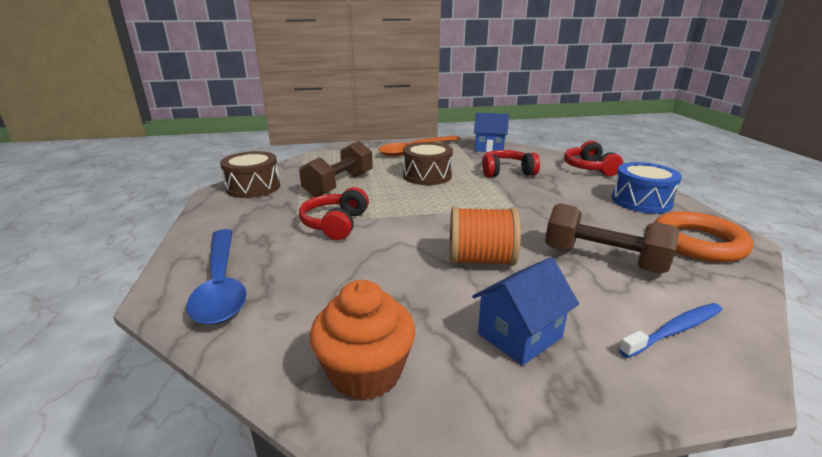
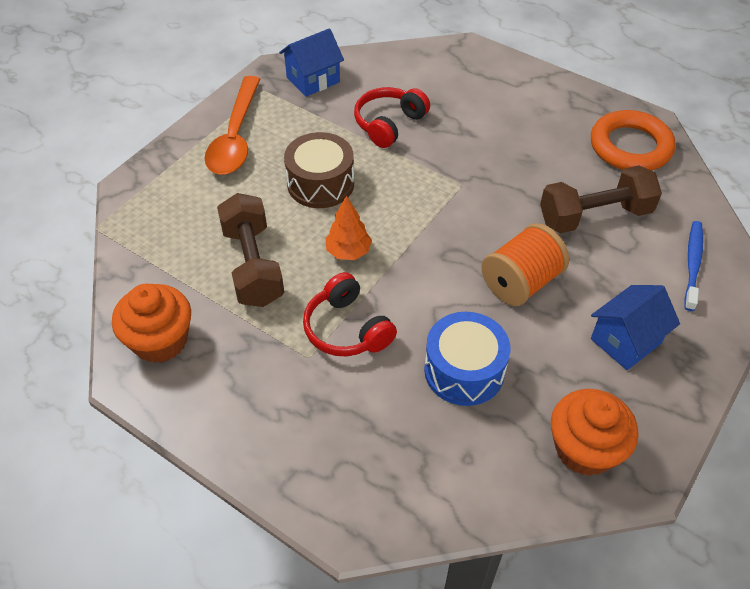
camera: 45 degrees left, 25 degrees up
blue spoon [186,229,247,325] -> none
brown drum [220,151,280,198] -> orange cupcake [112,284,191,363]
blue house [472,257,579,366] -> blue house turned 45 degrees clockwise [591,285,680,370]
red headphones [564,141,623,176] -> none
blue drum [612,162,682,214] -> blue drum moved to [424,312,510,406]
none -> orange tree [325,195,372,260]

